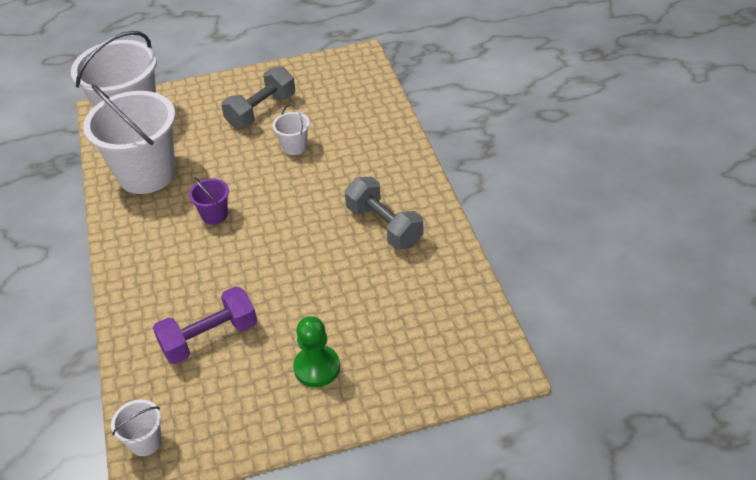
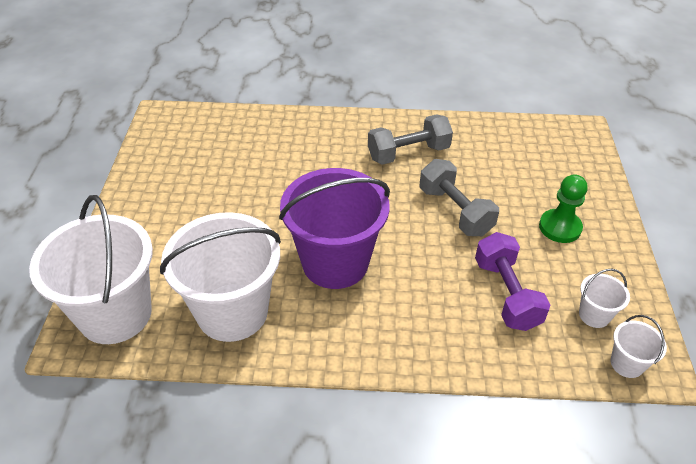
camera: 75 degrees left, 0 degrees up
purple bucket [189,177,229,225] -> purple bucket [279,168,390,289], size x2.32
grey dumbbell [221,66,295,129] -> grey dumbbell moved to [420,159,499,236]
white bucket [273,104,310,155] -> white bucket moved to [579,269,630,328]

